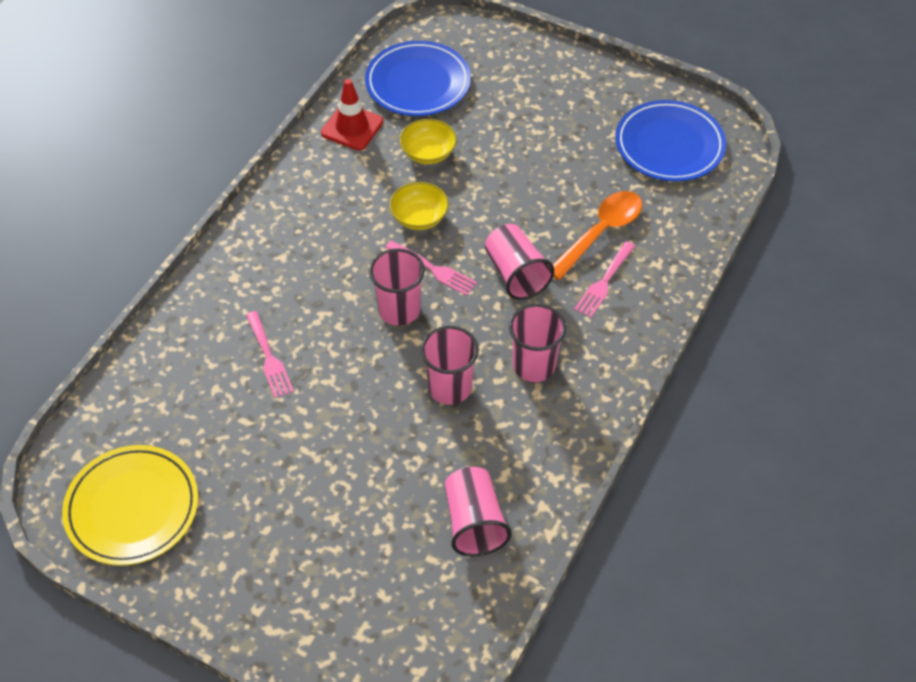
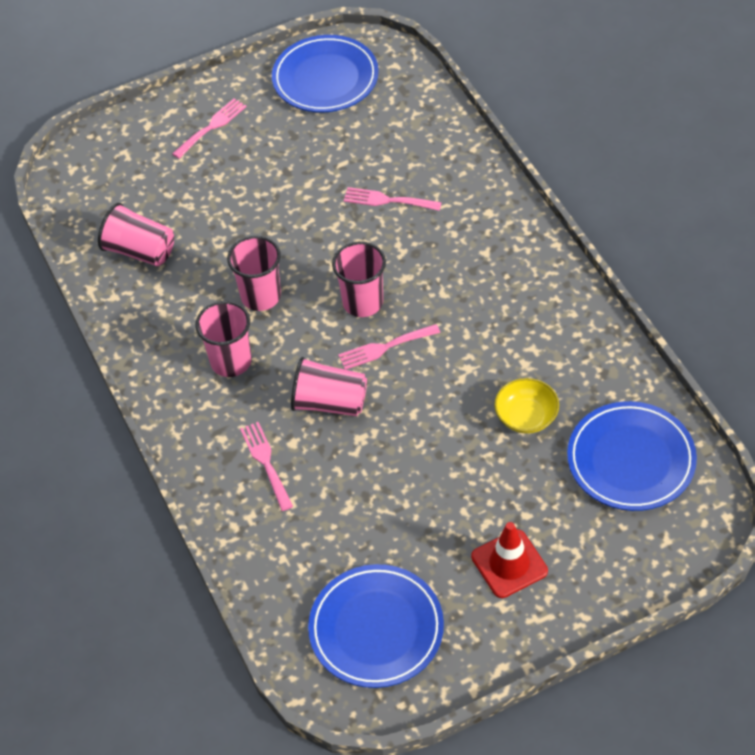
camera: 130 degrees right, 0 degrees up
yellow plate [62,445,198,566] -> blue plate [272,35,379,113]
red traffic cone [321,79,383,150] -> red traffic cone moved to [471,522,548,598]
yellow bowl [389,182,449,230] -> none
orange spoon [553,191,642,280] -> none
none -> pink fork [172,98,247,159]

